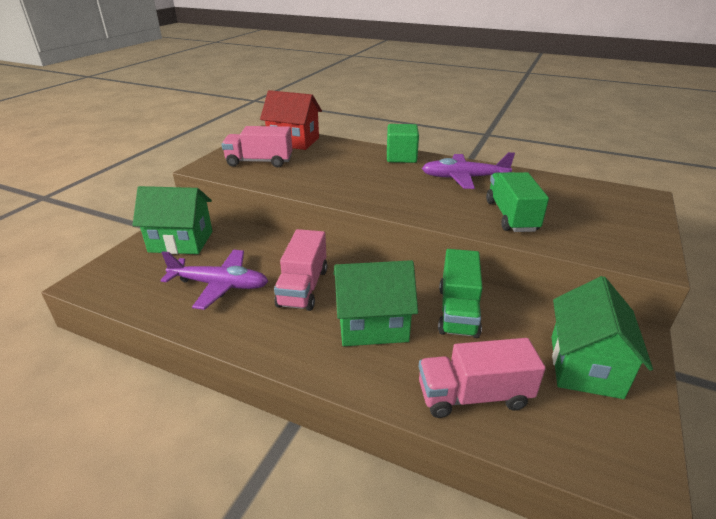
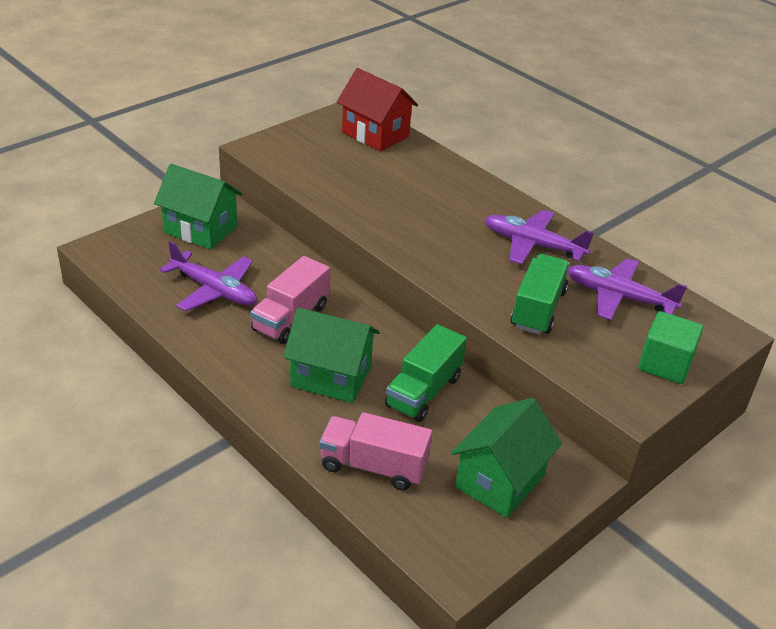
camera: 20 degrees right, 5 degrees up
pink truck [222,126,292,167] -> none
green cube [387,124,419,163] -> green cube moved to [638,311,703,384]
none -> purple plane [568,258,687,320]

